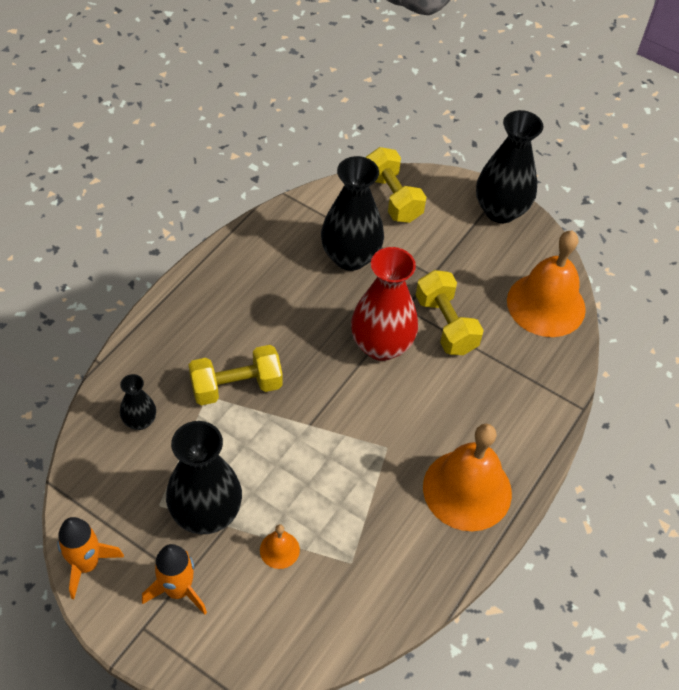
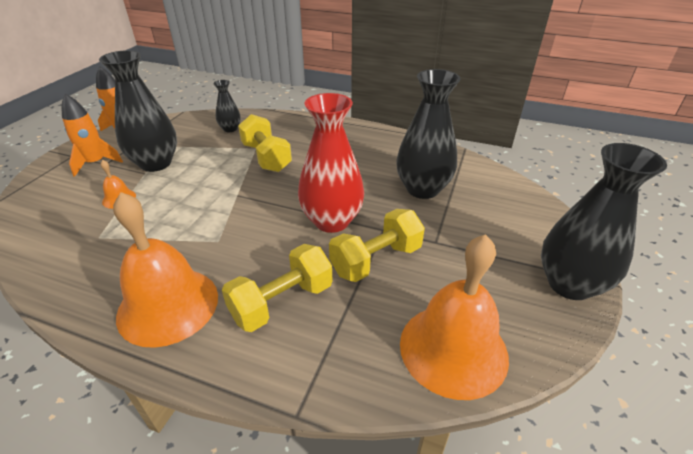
camera: 80 degrees right, 15 degrees down
yellow dumbbell [366,147,426,223] -> yellow dumbbell moved to [222,244,332,332]

